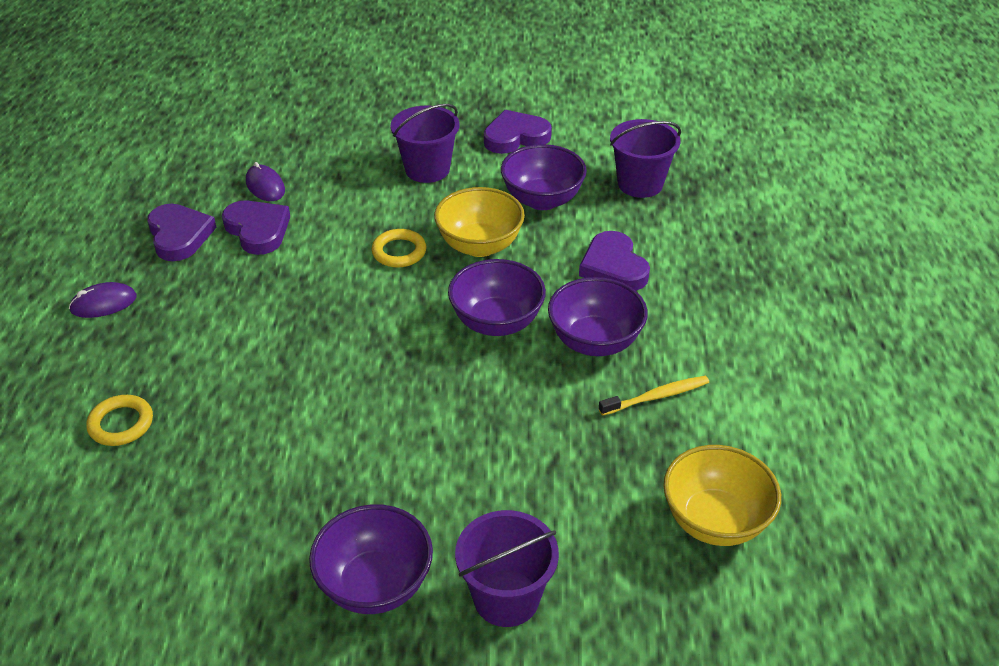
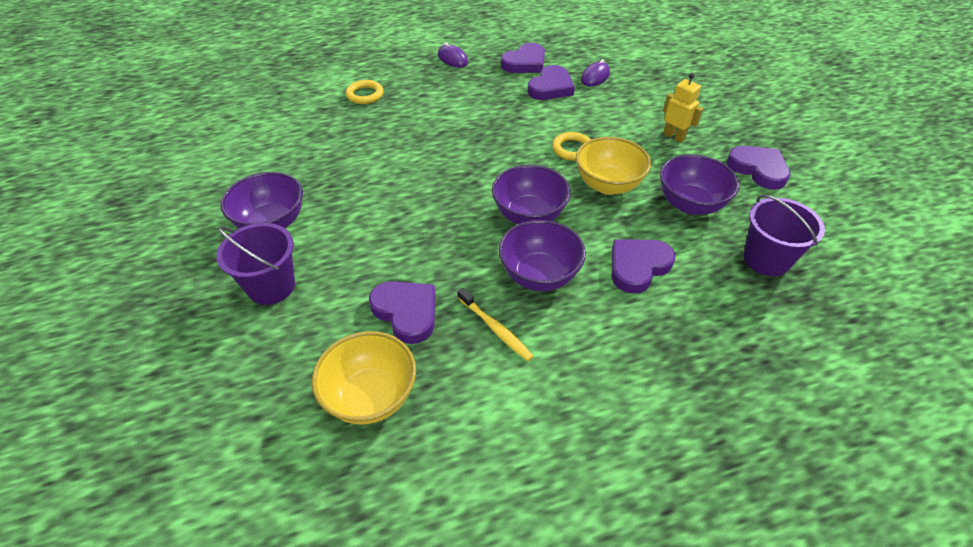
camera: 70 degrees right, 5 degrees up
purple bucket [391,104,459,183] -> yellow robot [663,73,703,143]
none -> purple heart [369,281,435,344]

